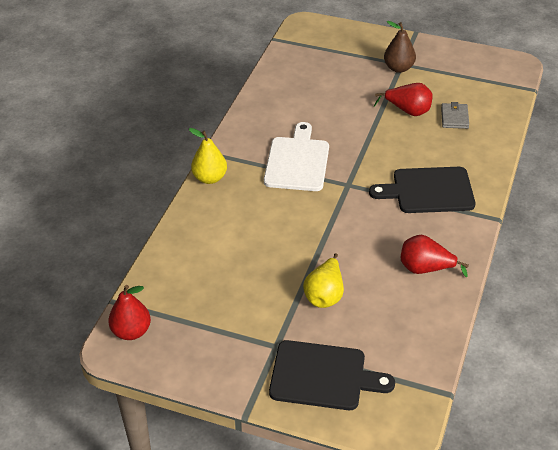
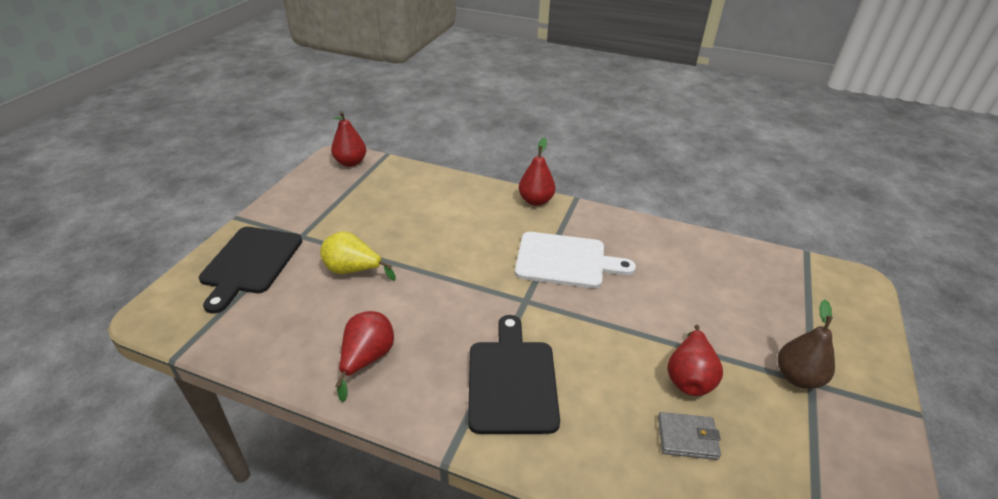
camera: 90 degrees right, 5 degrees down
yellow pear [189,128,227,184] -> red pear [519,137,555,206]

